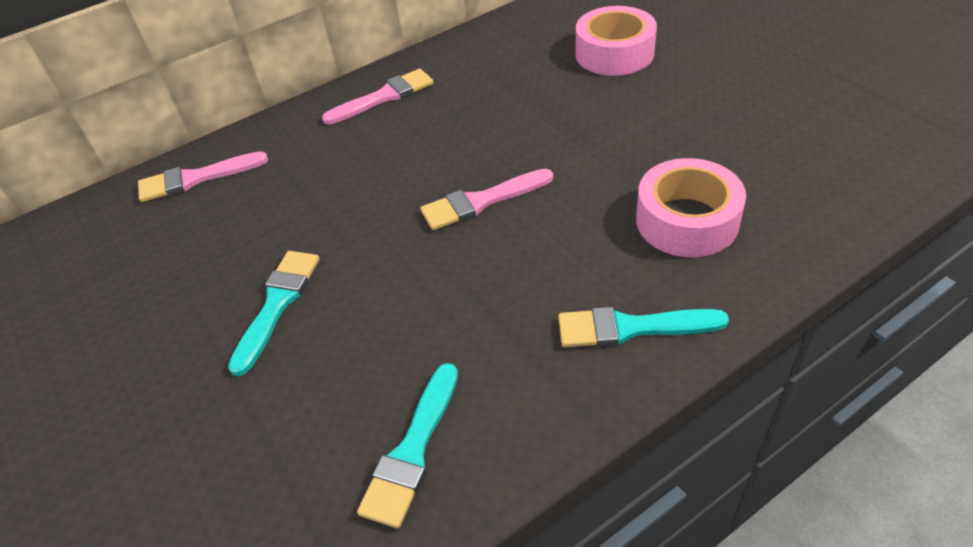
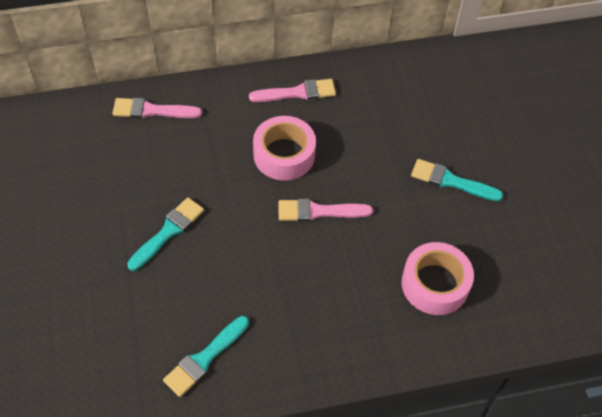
camera: 15 degrees right, 10 degrees up
turquoise brush [558,307,729,347] -> turquoise brush moved to [411,159,503,201]
pink tape [576,6,657,76] -> pink tape moved to [253,116,316,181]

